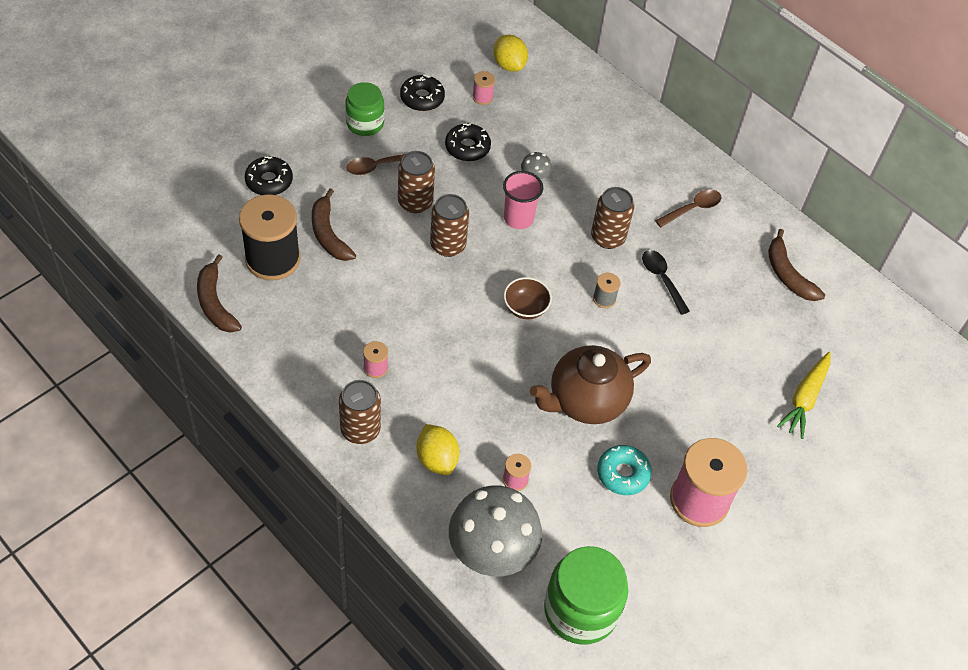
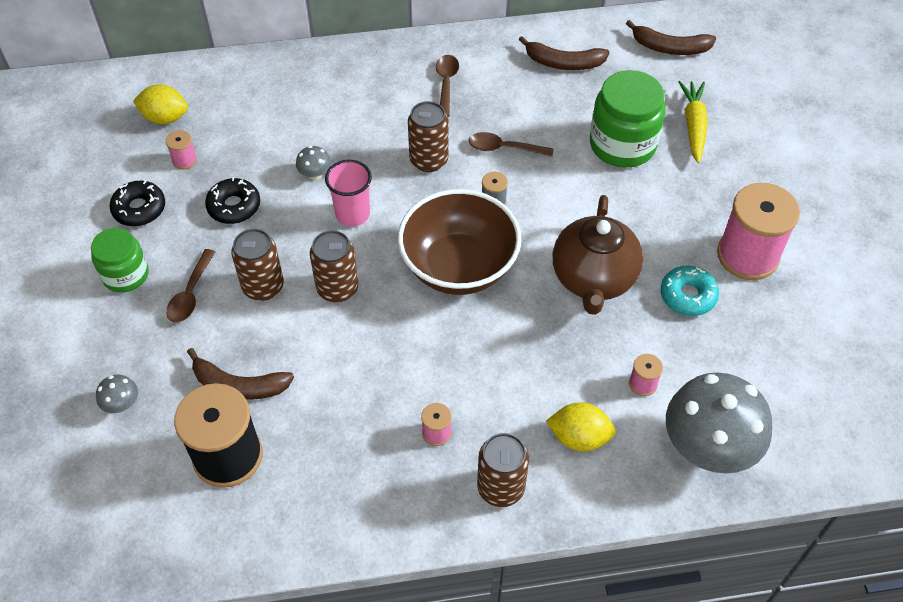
camera: 50 degrees left, 0 degrees up
brown banana [197,254,242,333] -> brown banana moved to [626,20,716,55]
black donut [245,156,293,195] -> grey mushroom [96,374,138,413]
brown bowl [504,277,552,319] -> brown bowl [398,189,522,295], size x2.22
green jar [544,546,628,645] -> green jar moved to [590,70,666,168]
black spoon [642,250,690,315] -> brown spoon [469,132,554,157]
yellow carrot [777,352,831,439] -> yellow carrot turned 150 degrees counterclockwise [678,81,708,163]

